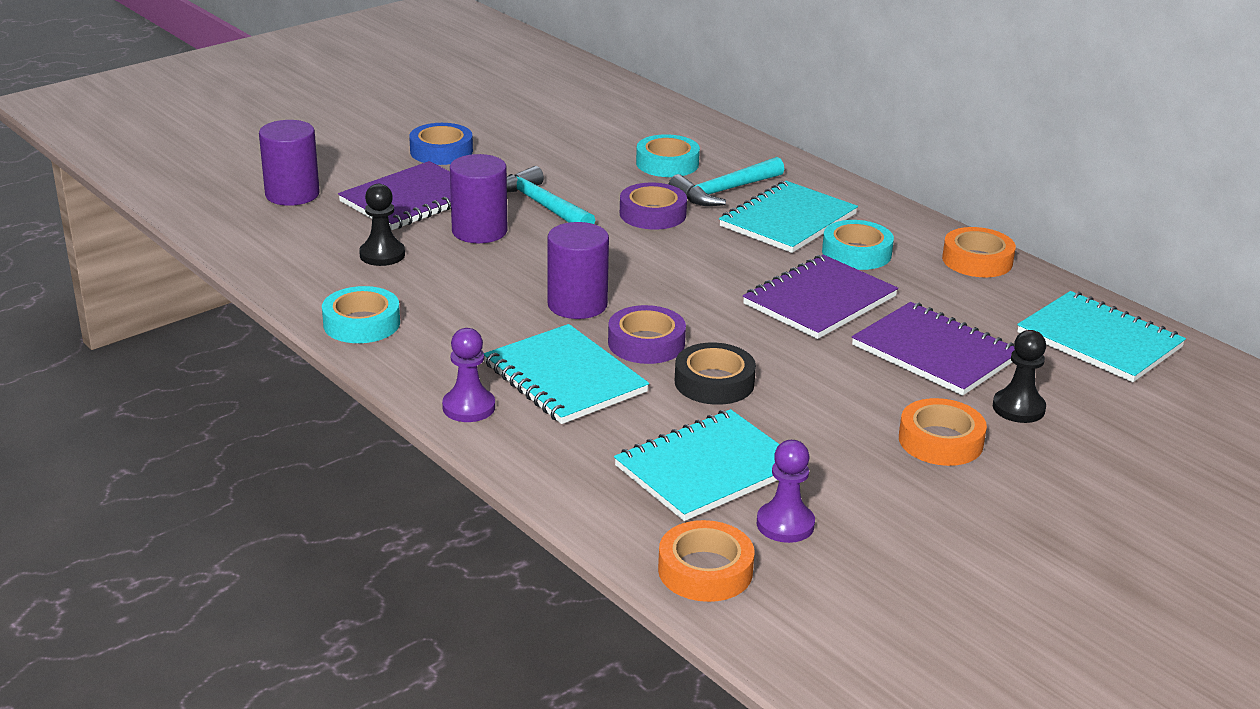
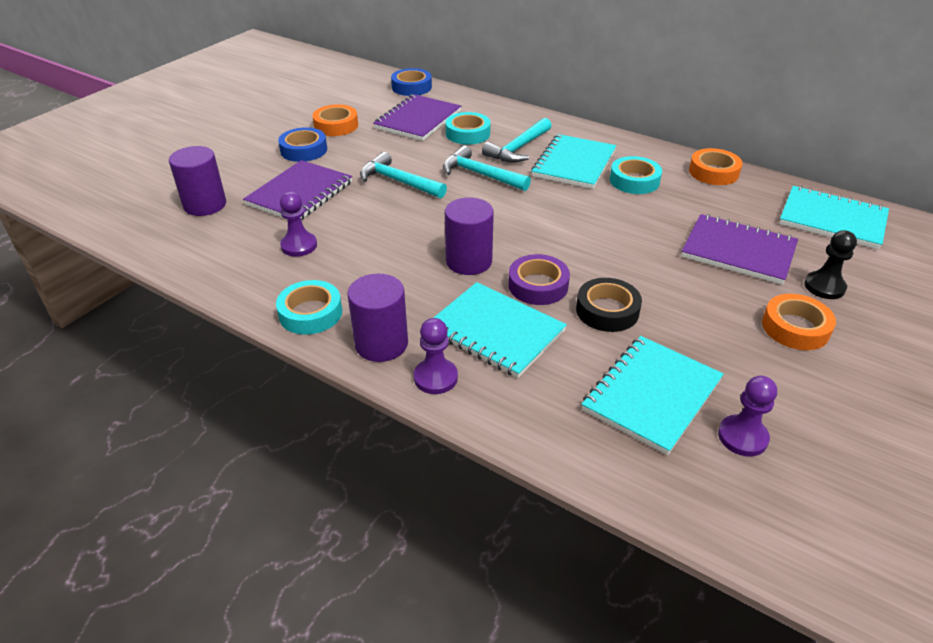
camera: 15 degrees left, 10 degrees up
black pawn [359,184,405,266] -> purple pawn [280,192,317,257]
purple cylinder [450,154,507,243] -> purple cylinder moved to [348,274,408,362]
purple tape [620,183,687,230] -> turquoise hammer [443,145,531,191]
orange tape [658,520,755,602] -> orange tape moved to [312,105,358,136]
purple notebook [743,255,898,339] -> purple notebook moved to [373,94,461,141]
none -> blue tape [391,68,432,96]

